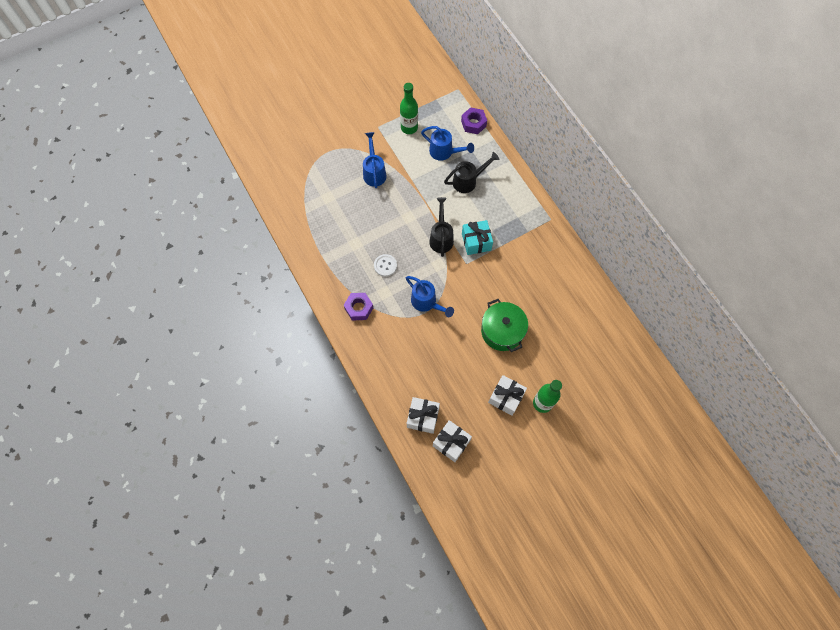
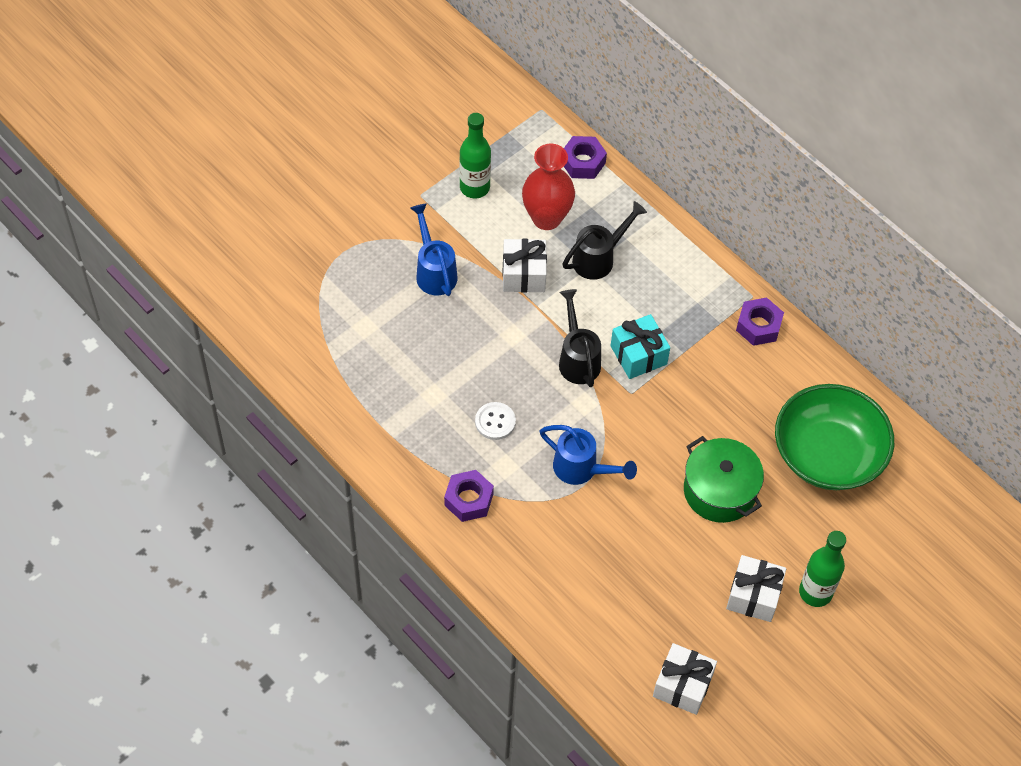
camera: 15 degrees left, 10 degrees down
white gift [407,397,440,434] -> white gift moved to [502,239,547,293]
blue watering can [421,126,474,161] -> red vase [522,144,575,230]
none -> purple nut [736,298,784,346]
none -> green bowl [775,384,894,490]

